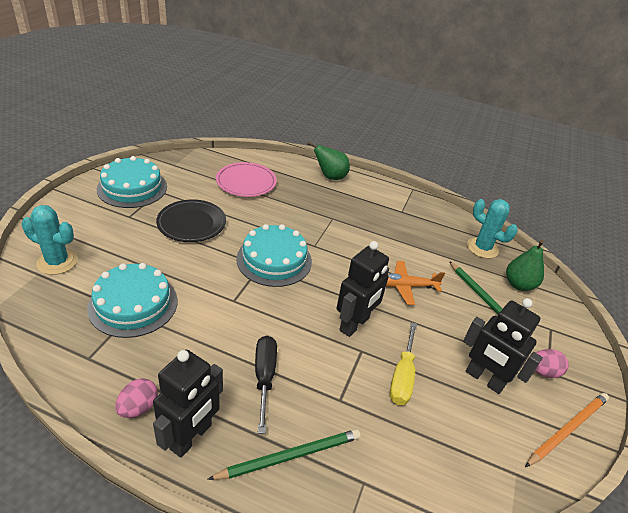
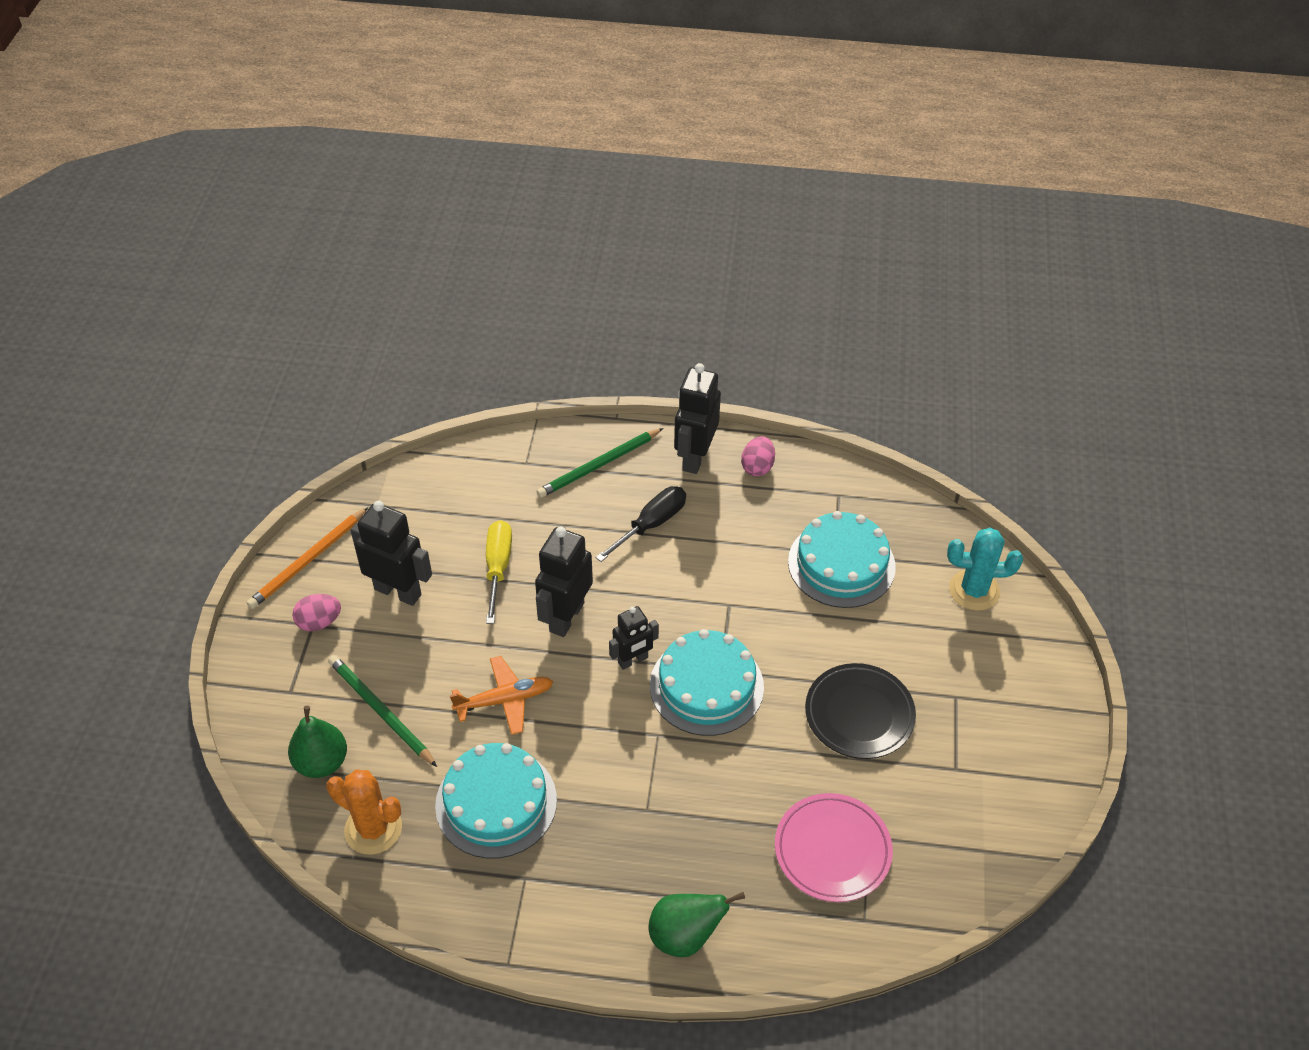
camera: 170 degrees right, 10 degrees up
turquoise cake [97,156,167,208] -> turquoise cake moved to [435,743,557,859]
black screwdriver [255,335,277,434] -> black screwdriver turned 120 degrees counterclockwise [596,486,686,562]
turquoise cactus [467,199,518,259] -> orange cactus [326,770,402,855]
none -> black robot [609,606,659,670]

